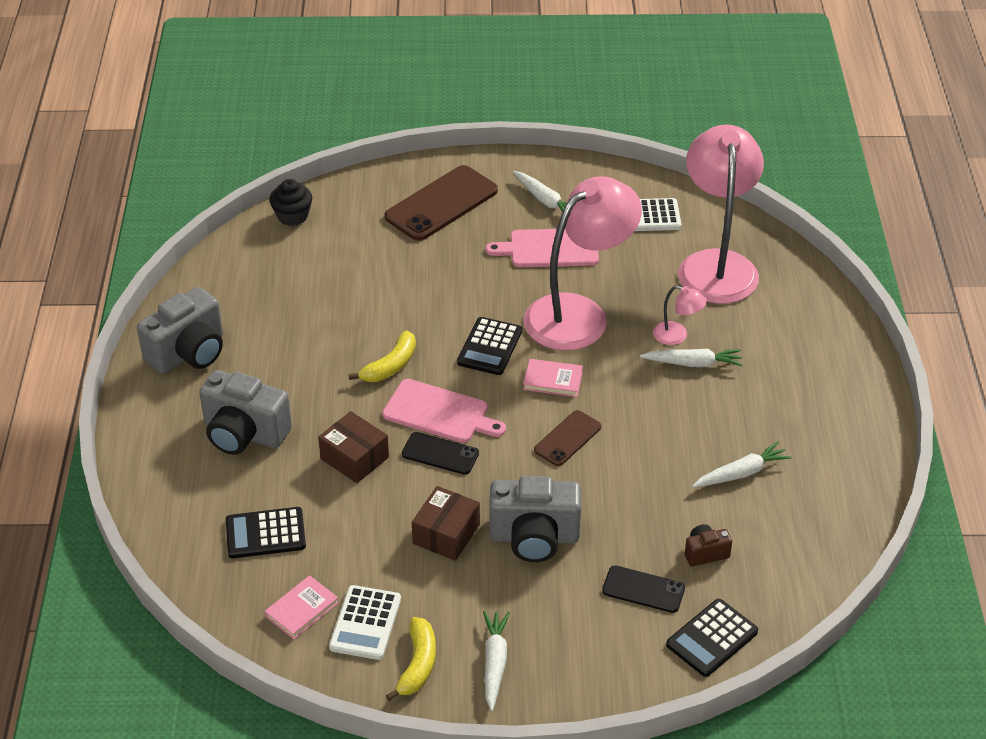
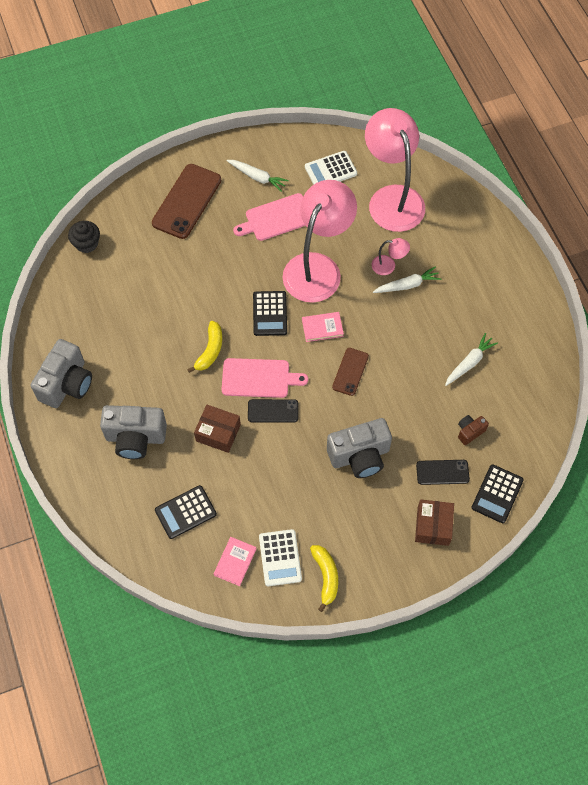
camera: 20 degrees left, 20 degrees up
brown box [412,486,480,561] -> brown box moved to [415,499,454,546]
white carrot [483,611,510,711] -> none

